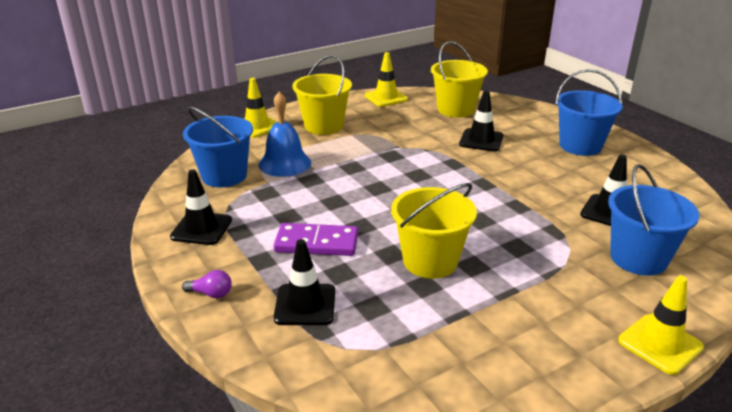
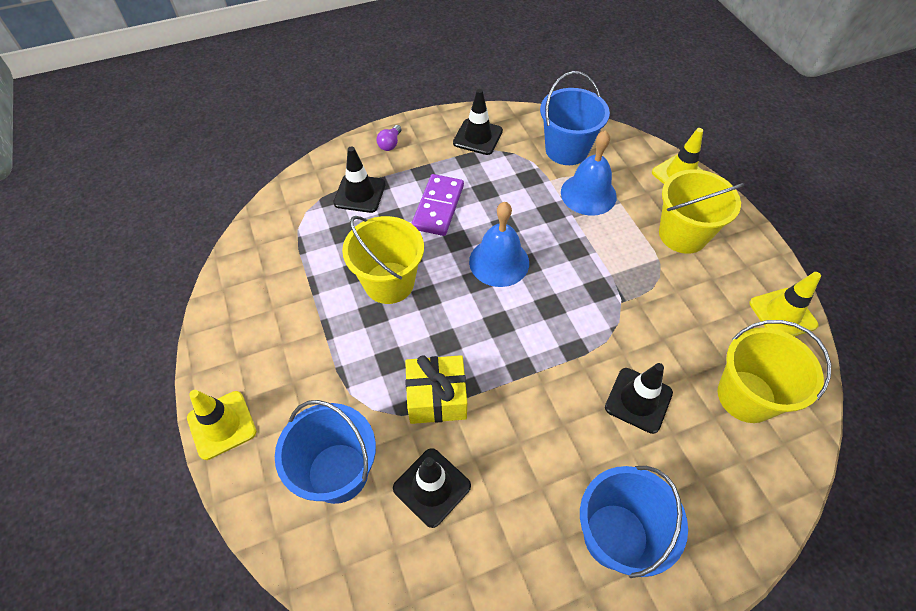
camera: 100 degrees right, 25 degrees up
none -> yellow gift [405,355,467,424]
none -> blue bell [469,202,529,287]

